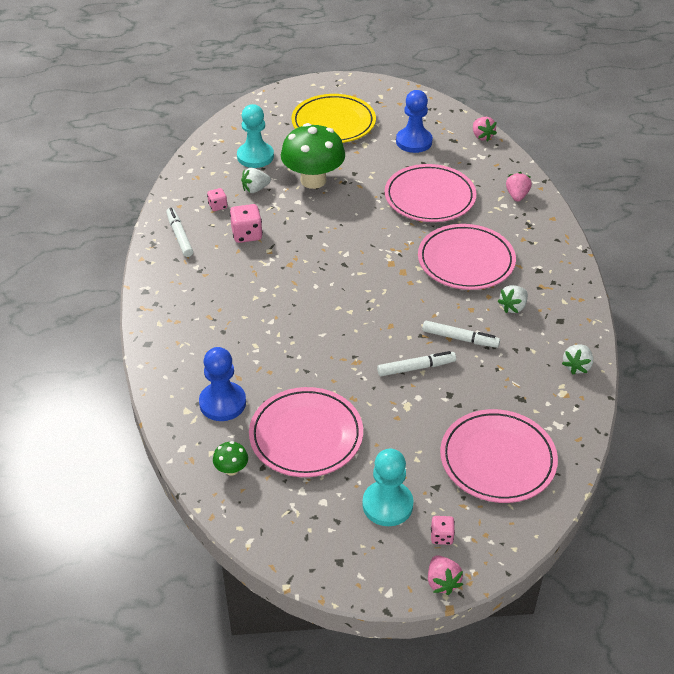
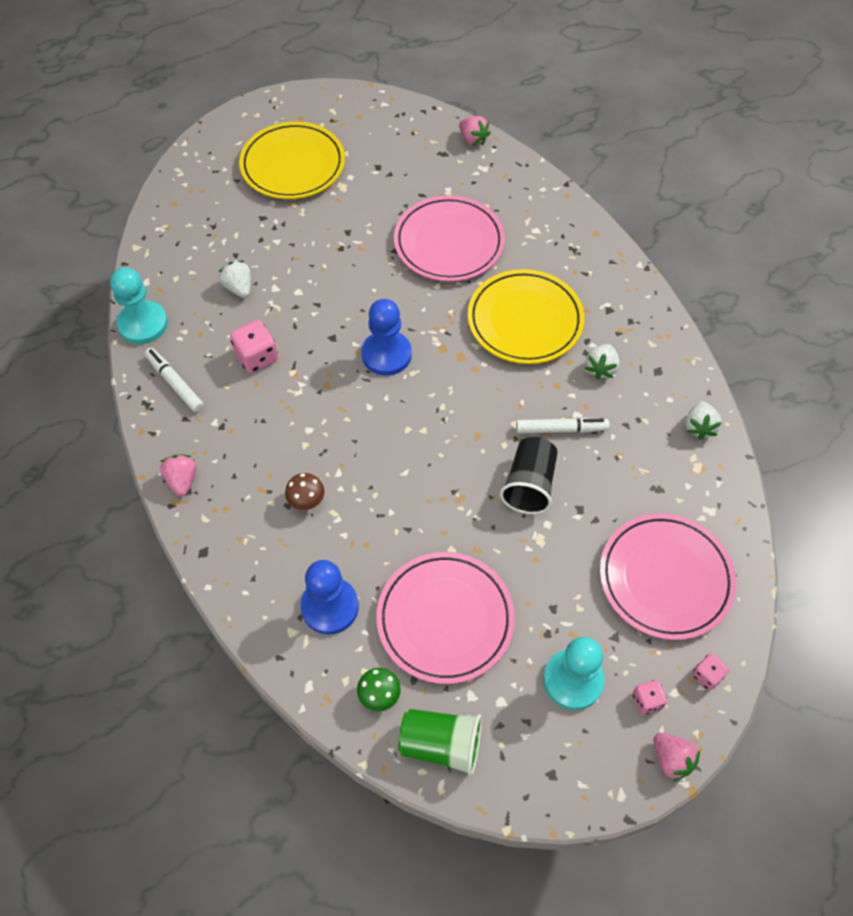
camera: 20 degrees left, 15 degrees up
pink dice [207,188,227,211] -> pink dice moved to [692,653,729,690]
turquoise pawn [237,104,274,168] -> turquoise pawn moved to [110,267,168,344]
white strawberry [241,168,271,193] -> white strawberry turned 105 degrees clockwise [219,261,251,298]
green mushroom [281,123,345,189] -> none
white marker [377,351,456,376] -> black cup [500,437,558,514]
blue pawn [396,90,433,153] -> blue pawn moved to [361,299,412,376]
pink plate [418,224,516,290] -> yellow plate [468,269,585,364]
pink strawberry [506,172,532,202] -> pink strawberry moved to [160,455,197,496]
none -> brown mushroom [285,473,325,510]
none -> green cup [398,709,482,776]

